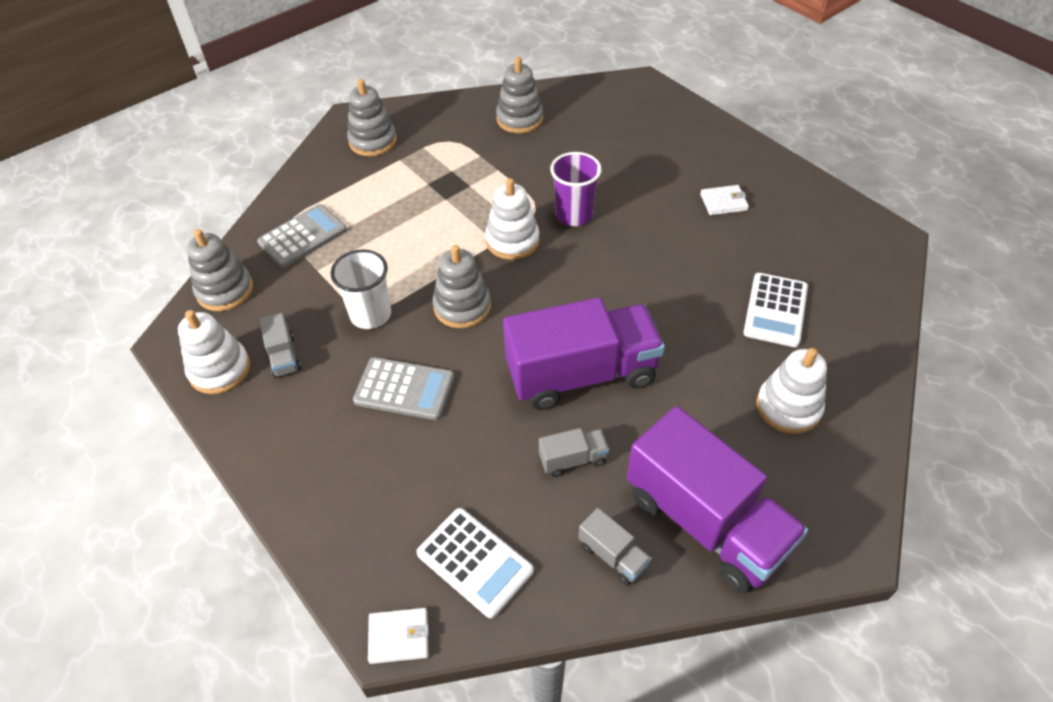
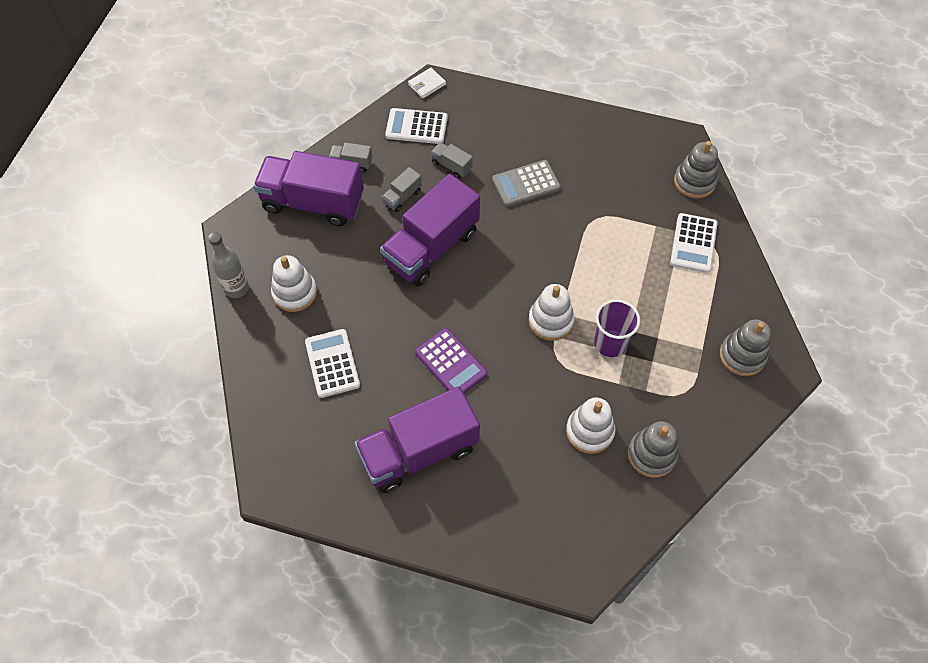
camera: 145 degrees right, 10 degrees up
white stacking toy [178,310,250,394] -> white stacking toy moved to [566,397,616,454]
grey calculator [257,204,347,268] -> white calculator [670,213,718,273]
grey truck [259,312,301,378] -> grey truck moved to [431,142,473,178]
white cup [330,249,391,329] -> none
grey stacking toy [432,245,491,328] -> none
purple cup [550,152,602,226] -> purple cup moved to [594,300,640,357]
white wallet [700,185,749,215] -> purple truck [355,386,480,493]
none -> grey bottle [208,232,249,298]
none -> purple calculator [415,328,487,393]

